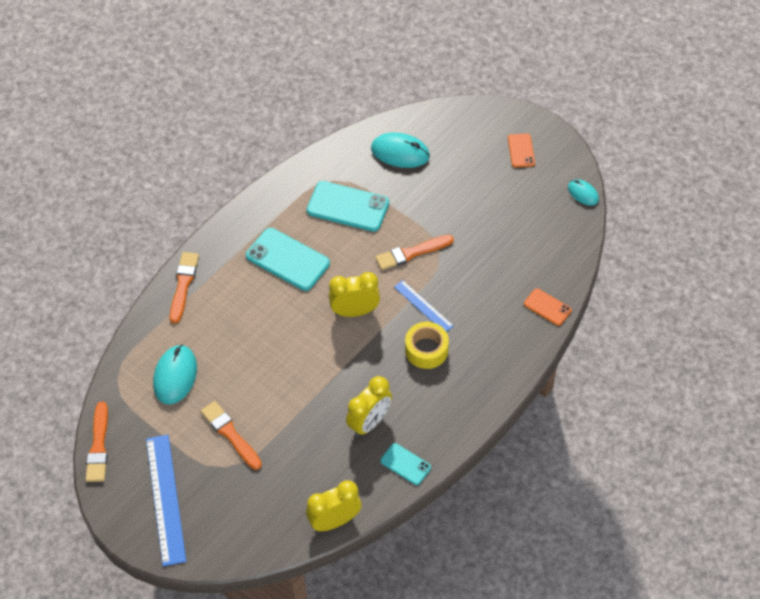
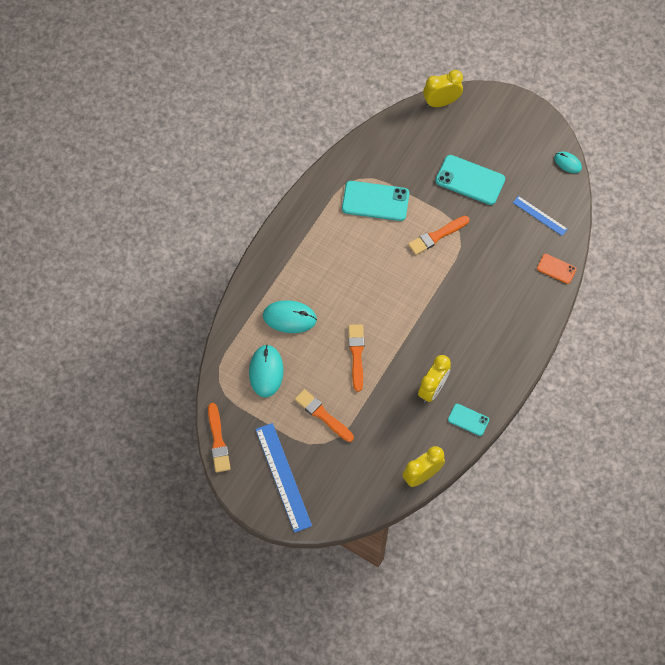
camera: 10 degrees left, 10 degrees up
orange brush [170,252,199,324] -> orange brush moved to [348,324,364,392]
turquoise phone [246,228,330,291] -> turquoise phone moved to [435,155,505,205]
yellow clock [329,272,380,317] -> yellow clock moved to [423,70,463,107]
turquoise mouse [371,133,430,168] -> turquoise mouse moved to [263,300,317,333]
blue ruler [394,280,454,332] -> blue ruler moved to [513,196,568,236]
yellow tape [405,322,449,369] -> none
orange phone [508,133,535,168] -> none

